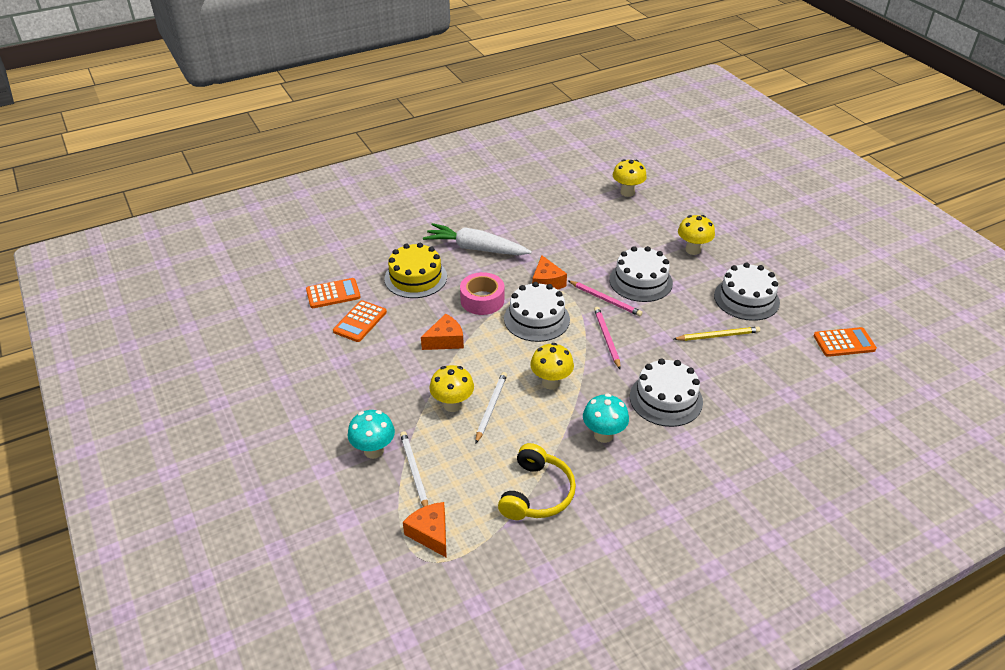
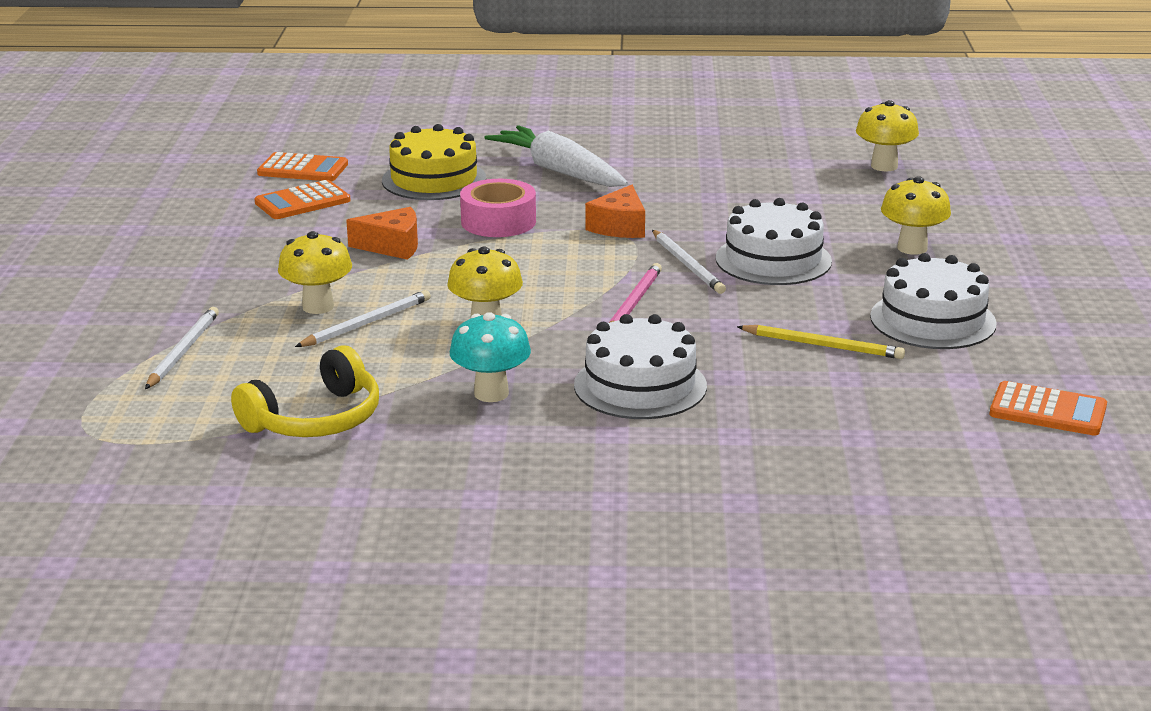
camera: 30 degrees right, 15 degrees down
turquoise mushroom [348,410,395,459] -> none
orange cheese [403,502,447,558] -> none
white cake [504,282,570,342] -> none
pink pencil [569,281,643,316] -> white pencil [652,230,726,294]

